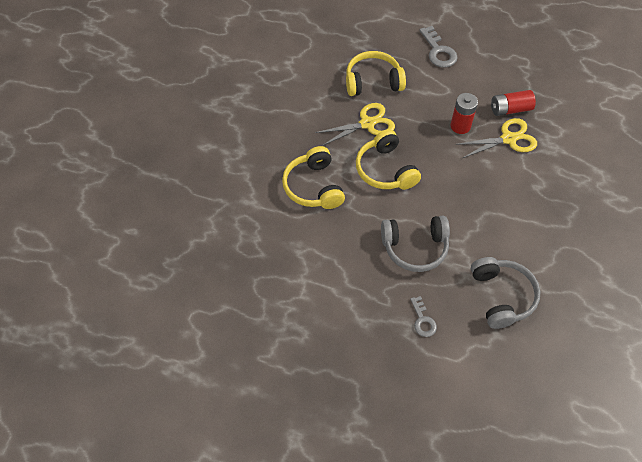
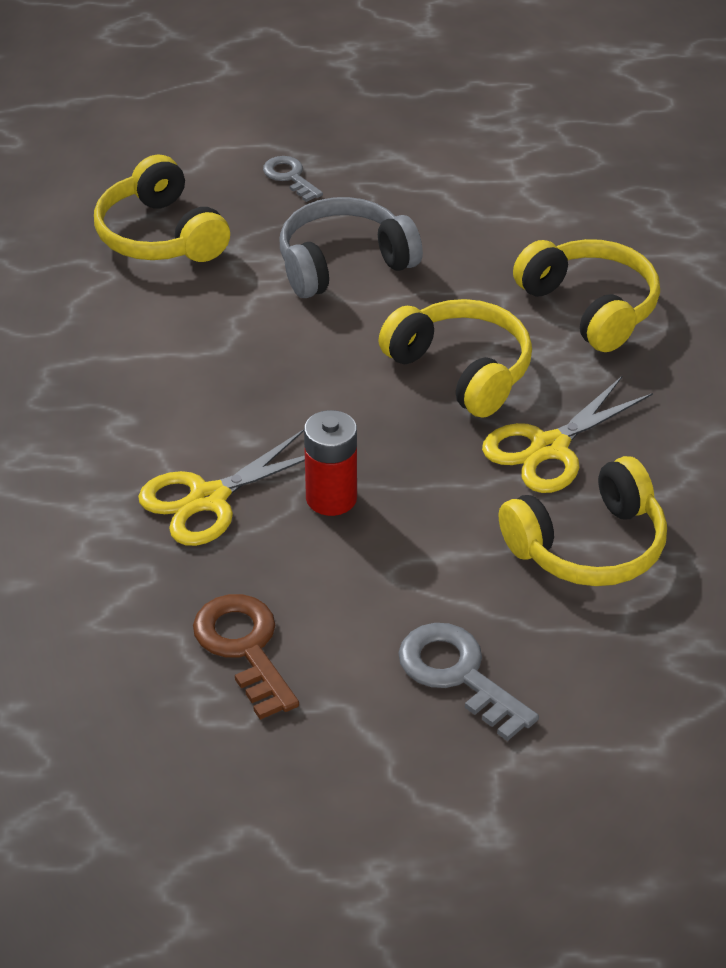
camera: 160 degrees right, 15 degrees down
grey headphones [471,257,541,329] -> yellow headphones [94,155,230,262]
red battery [491,90,536,116] -> none
none -> brown key [193,594,299,720]

